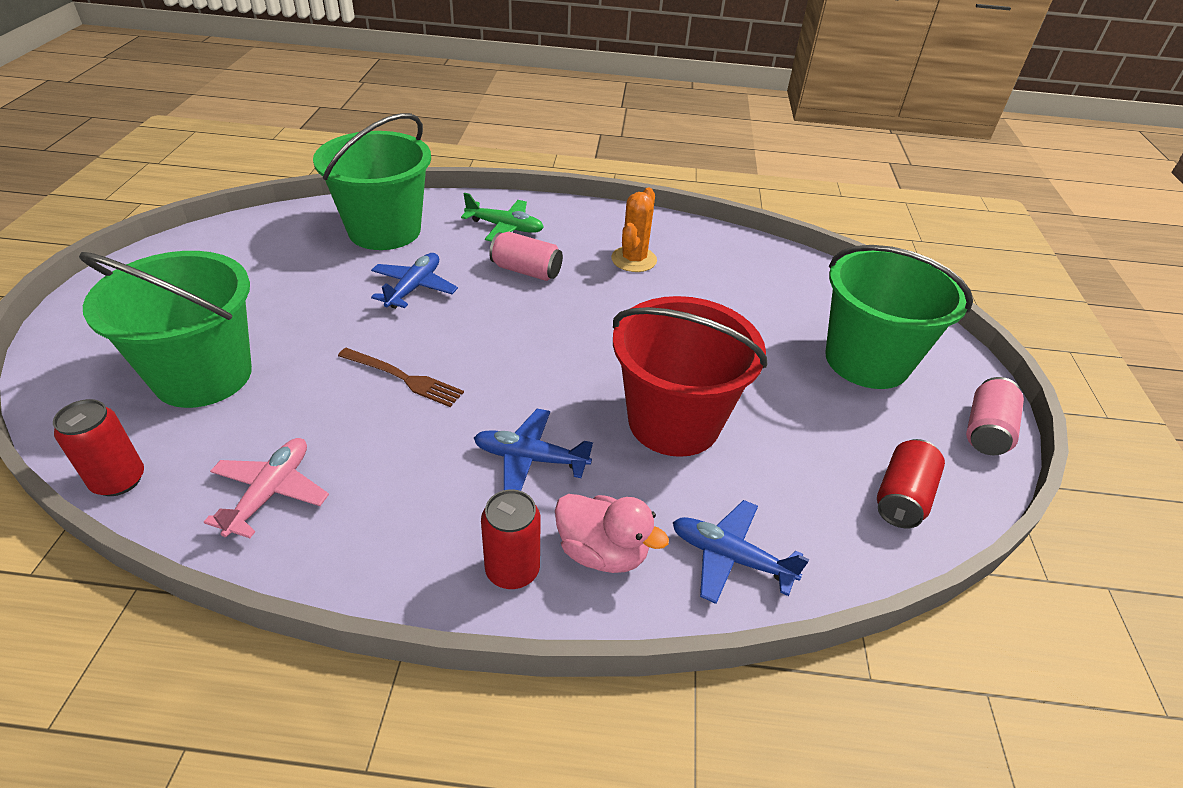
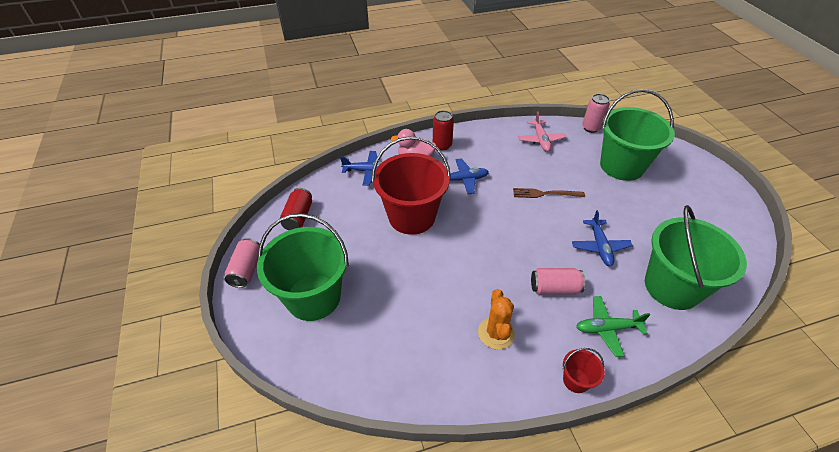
camera: 160 degrees right, 5 degrees up
red can [53,399,144,496] -> pink can [582,94,610,133]
none -> red bucket [563,348,605,393]

